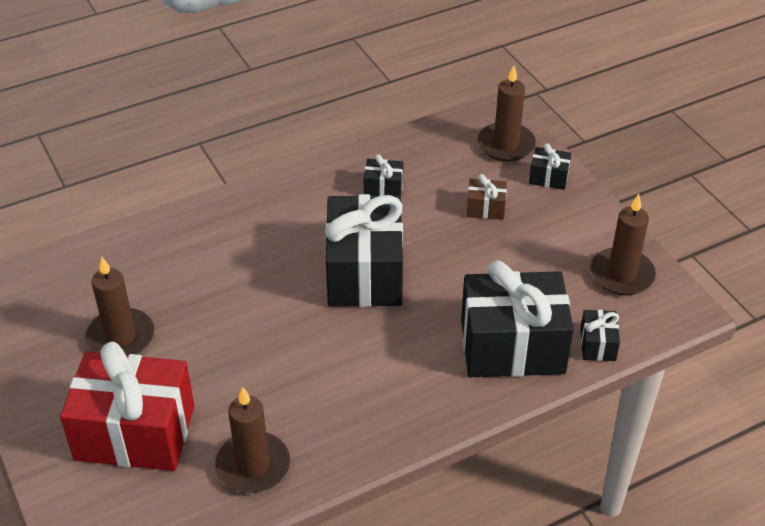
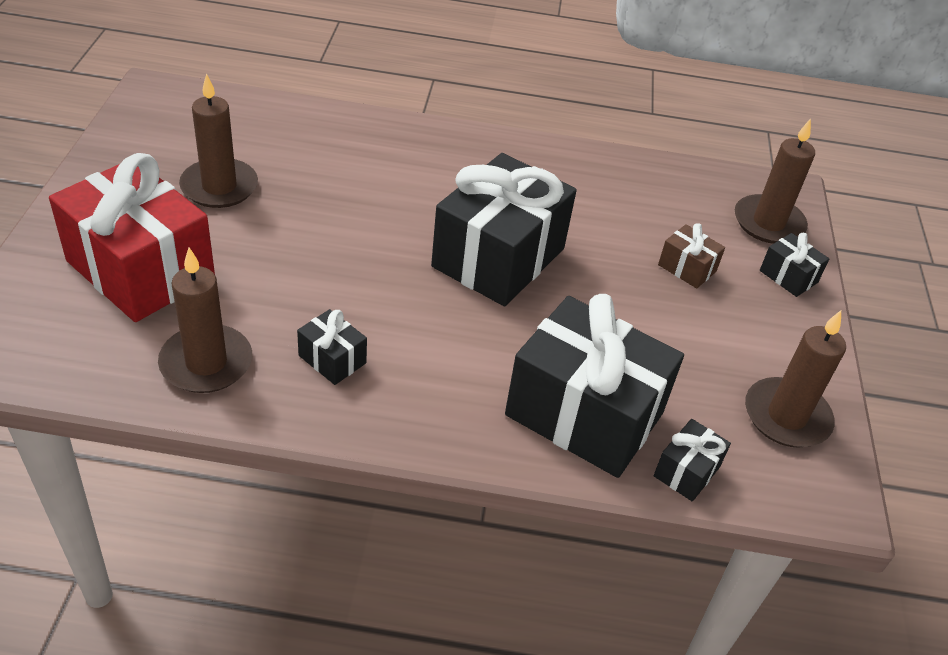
camera: 30 degrees right, 0 degrees up
black gift [364,154,404,197] -> black gift moved to [297,309,367,385]

